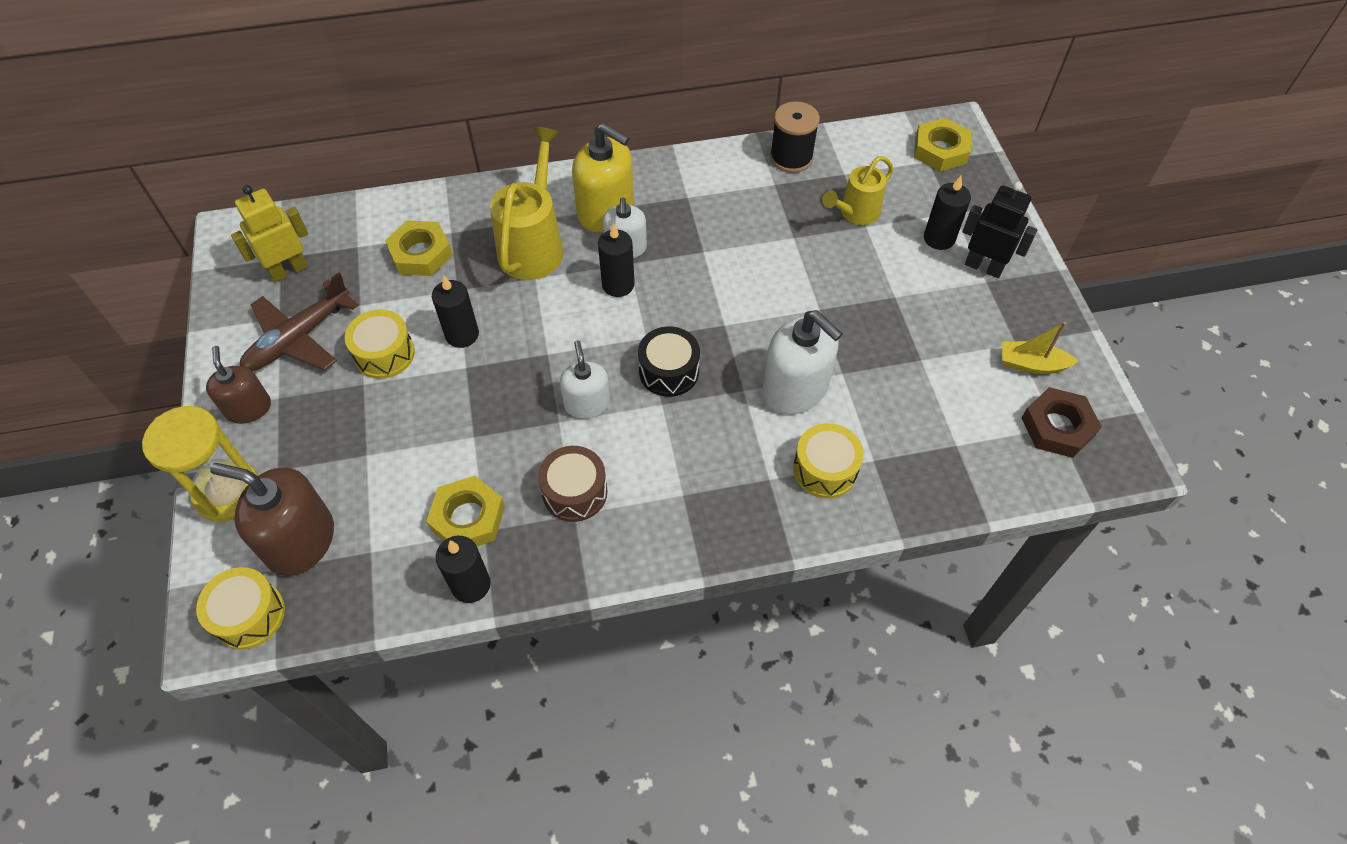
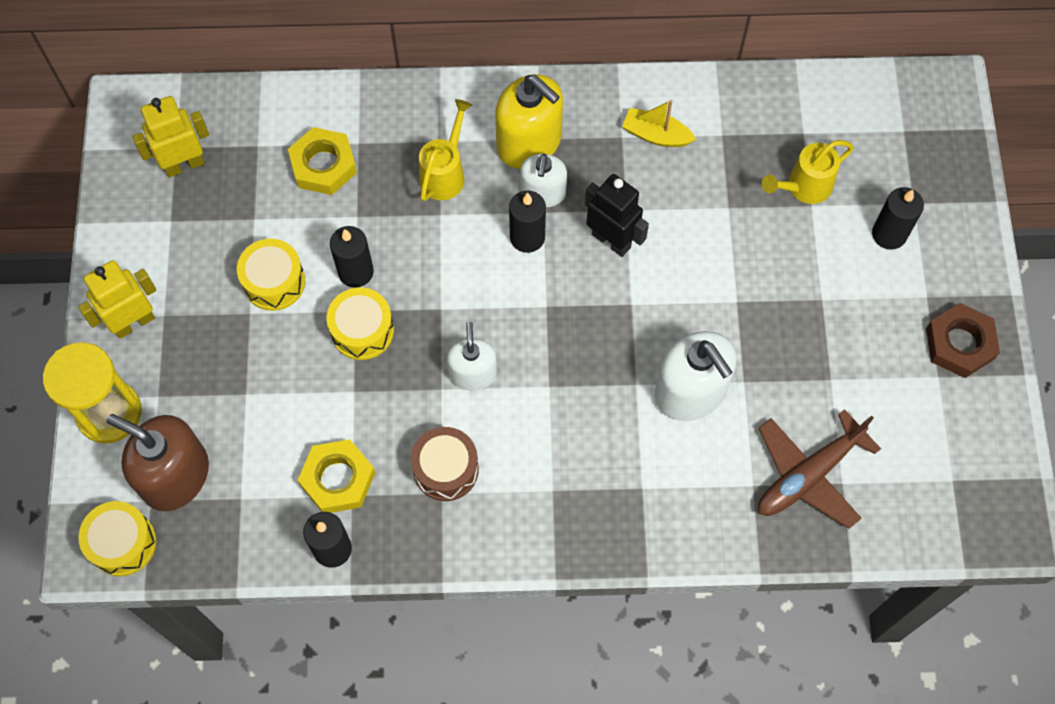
camera: 10 degrees right, 10 degrees up
brown soap dispenser [206,346,271,424] -> yellow robot [78,260,156,339]
brown plane [240,272,359,371] -> brown plane moved to [758,409,881,529]
yellow watering can [490,126,564,280] -> yellow watering can [419,99,472,201], size x0.63
black drum [638,327,700,397] -> none
black spool [770,101,820,173] -> none
yellow drum [793,423,864,498] -> yellow drum moved to [327,287,394,360]
yellow nut [914,118,971,171] -> none
black robot [963,182,1037,278] -> black robot moved to [585,174,649,257]
yellow boat [1002,322,1078,374] -> yellow boat moved to [622,100,696,147]
brown nut [1021,387,1102,458] -> brown nut moved to [926,303,1000,378]

